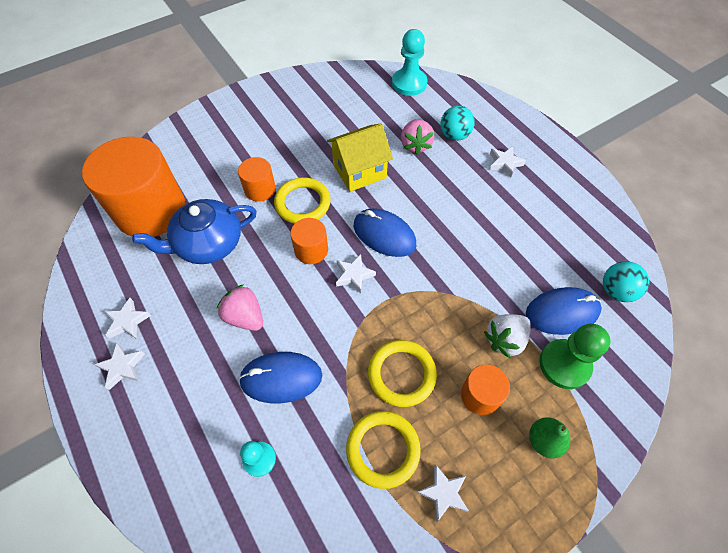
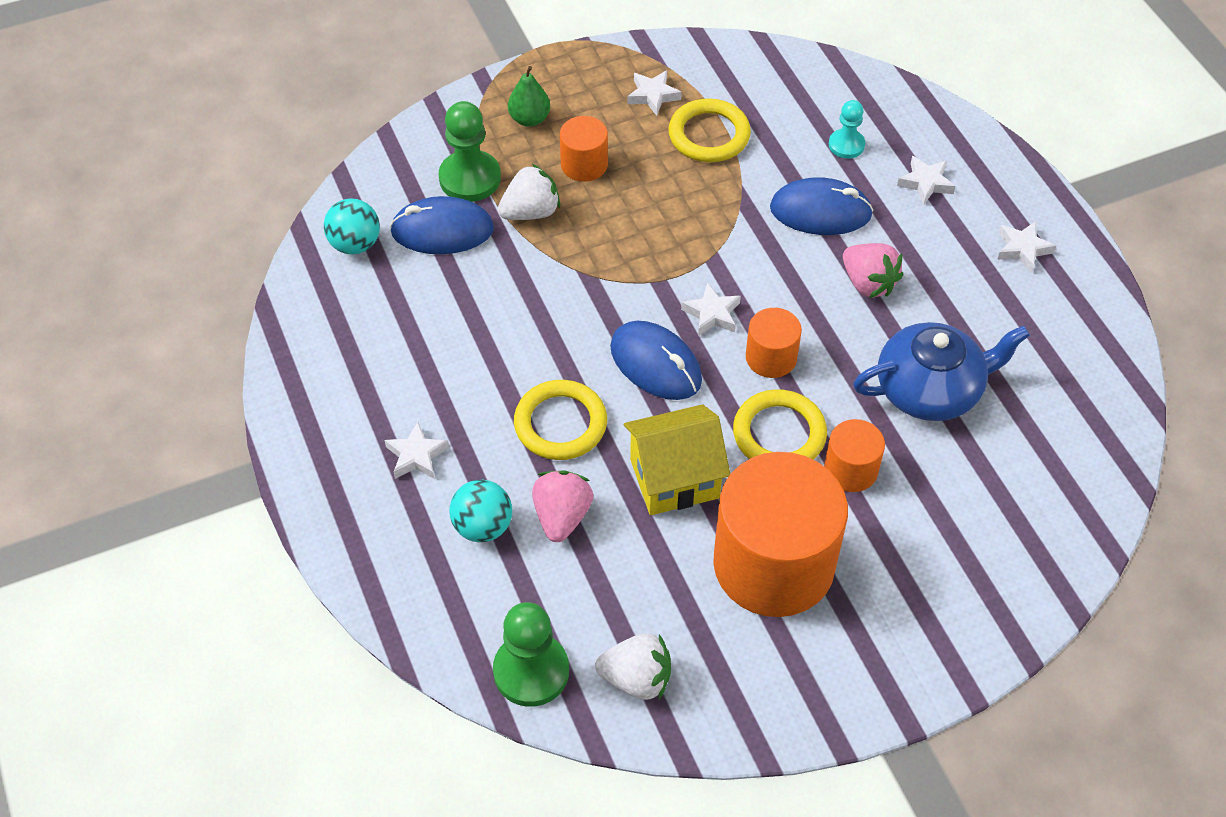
camera: 170 degrees left, 5 degrees down
orange cylinder [82,136,185,237] -> orange cylinder moved to [713,452,848,617]
white star [104,298,151,339] -> white star moved to [897,156,956,205]
yellow ring [368,340,437,407] -> yellow ring moved to [514,380,607,460]
turquoise pawn [392,29,427,96] -> green pawn [493,602,569,707]
none -> white strawberry [595,634,671,700]

